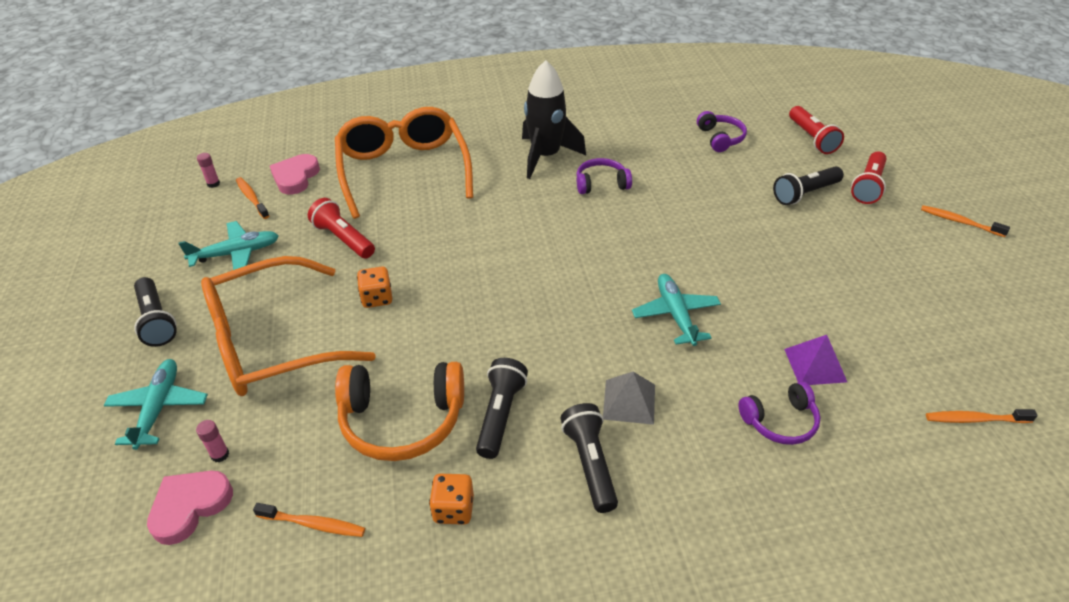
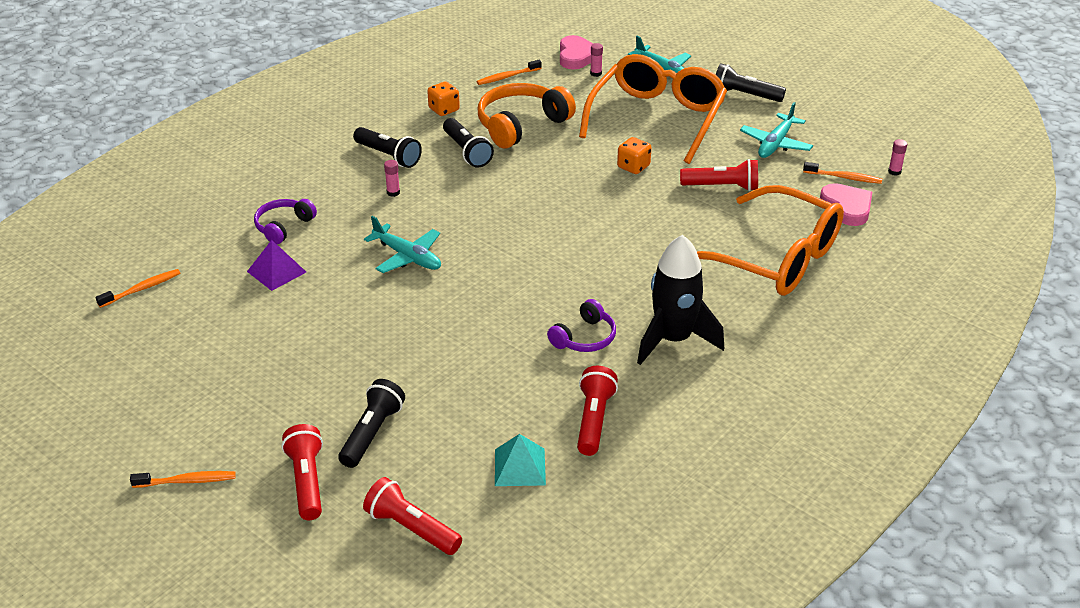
camera: 140 degrees right, 5 degrees down
grey pyramid [603,372,655,425] -> pink glue stick [384,160,400,197]
purple headphones [697,111,747,152] -> turquoise pyramid [495,434,546,486]
none -> red flashlight [577,366,618,456]

